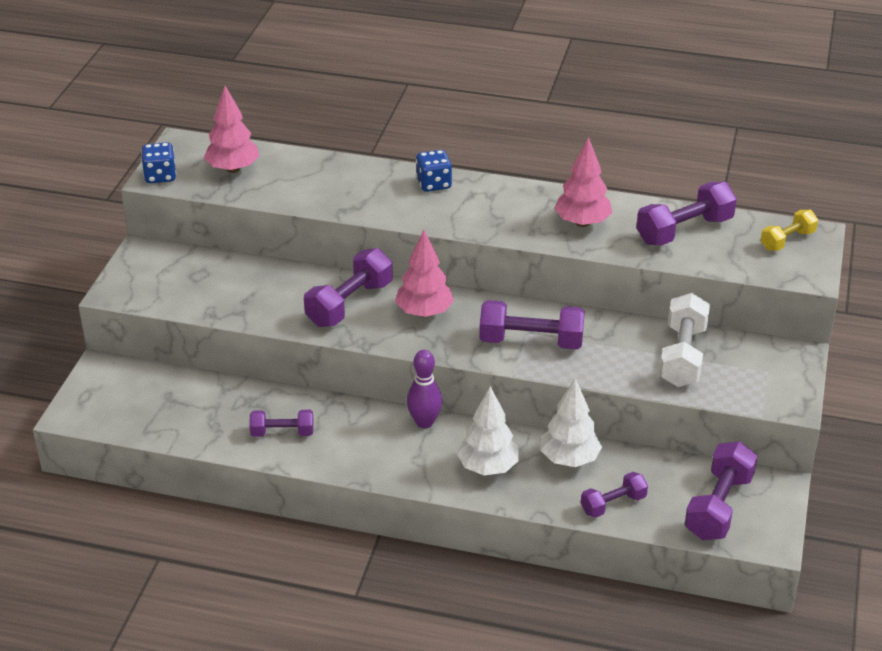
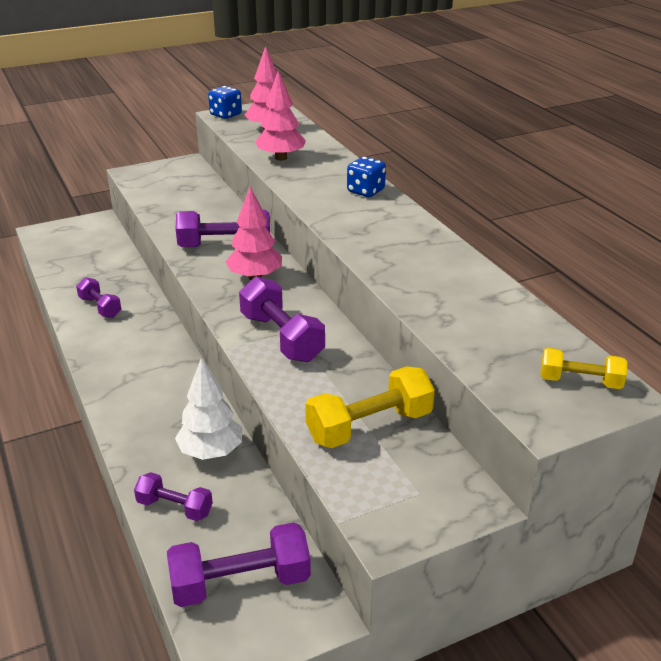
camera: 50 degrees right, 5 degrees down
purple bowling pin [407,350,442,428] -> none
white tree [457,386,519,475] -> none
pink tree [554,137,613,227] -> pink tree moved to [255,71,306,161]
purple dumbbell [636,182,737,246] -> none
white dumbbell [659,293,710,387] -> yellow dumbbell [305,366,435,448]

